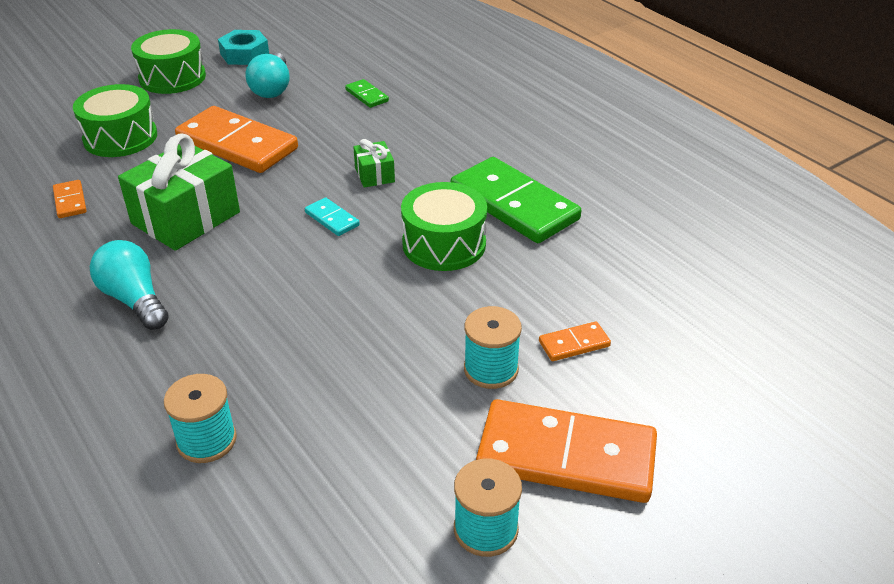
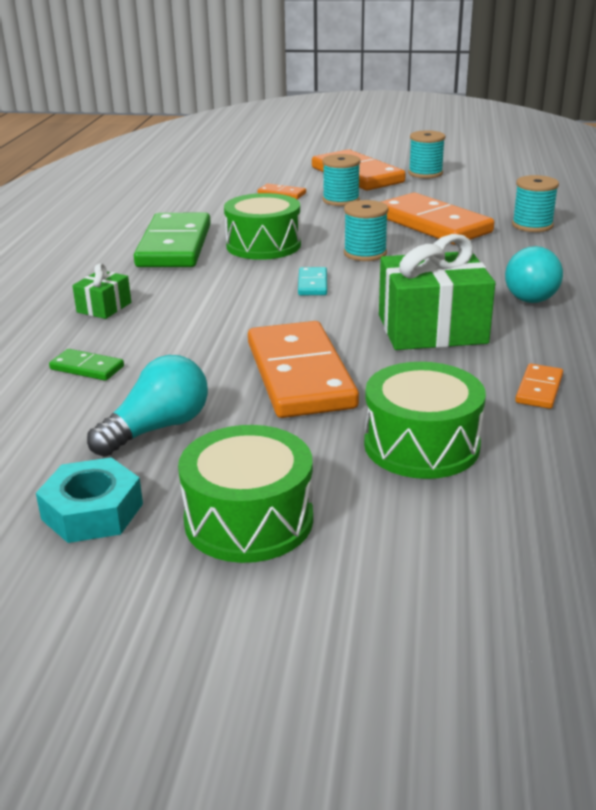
camera: 135 degrees left, 10 degrees down
green domino [345,79,389,108] -> green domino turned 75 degrees counterclockwise [49,349,124,381]
green gift [353,139,395,188] -> green gift moved to [72,263,131,319]
none -> turquoise spool [344,200,389,261]
none -> orange domino [381,193,494,244]

